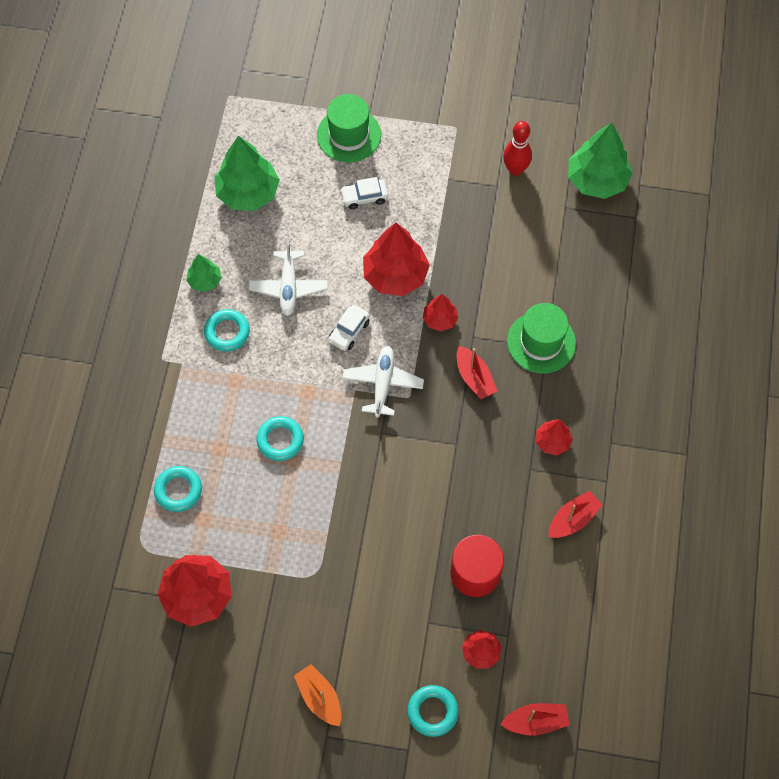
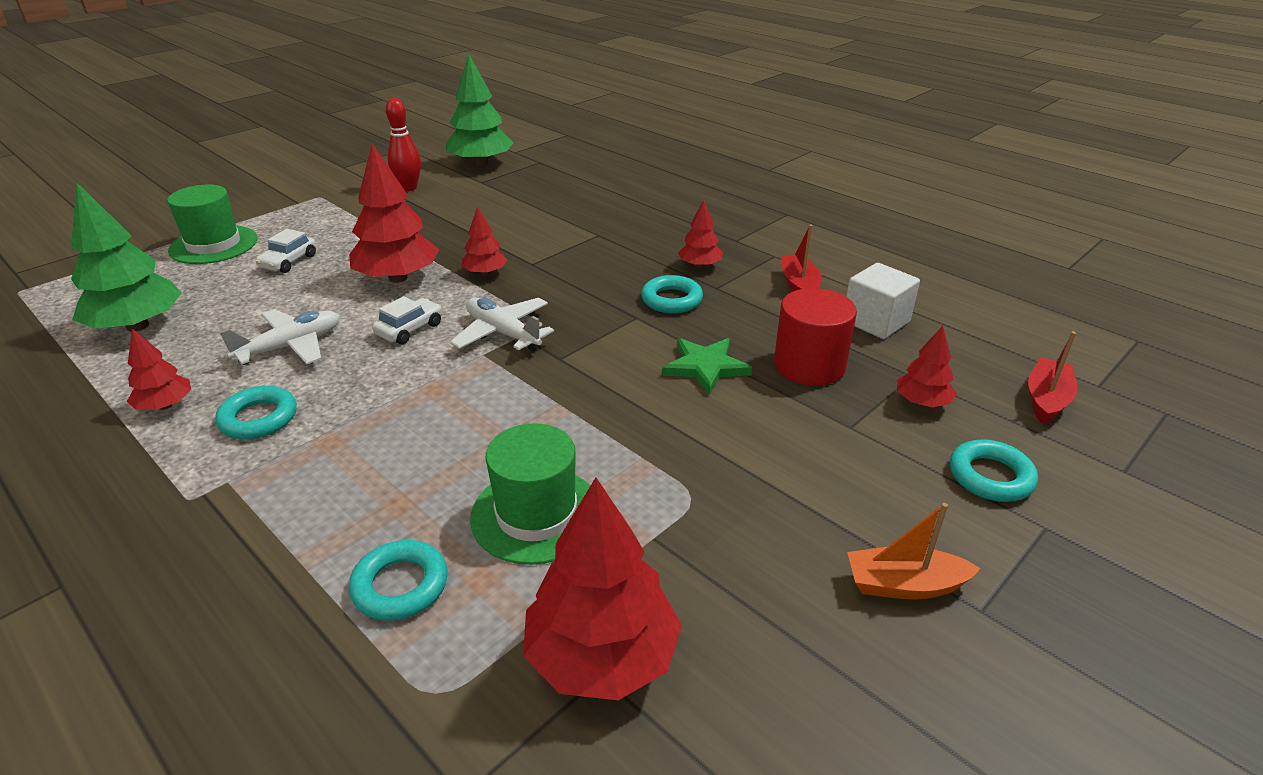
camera: 55 degrees left, 30 degrees down
green tree [186,254,222,292] -> red tree [127,329,191,410]
white plane [249,240,328,316] -> white plane turned 75 degrees counterclockwise [220,309,340,365]
turquoise ring [256,416,304,461] -> turquoise ring moved to [641,275,703,313]
white car [328,305,370,351] -> white car turned 120 degrees counterclockwise [372,296,442,344]
red boat [457,346,497,399] -> none
green hat [507,303,576,374] -> green hat moved to [470,423,590,565]
none -> green star [662,338,752,395]
none -> white cube [846,263,920,339]

